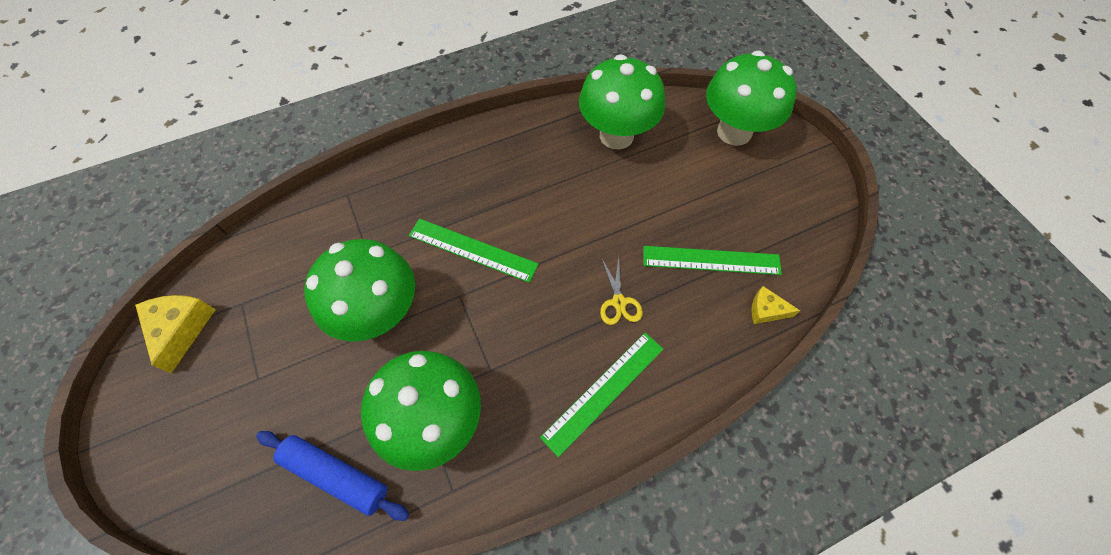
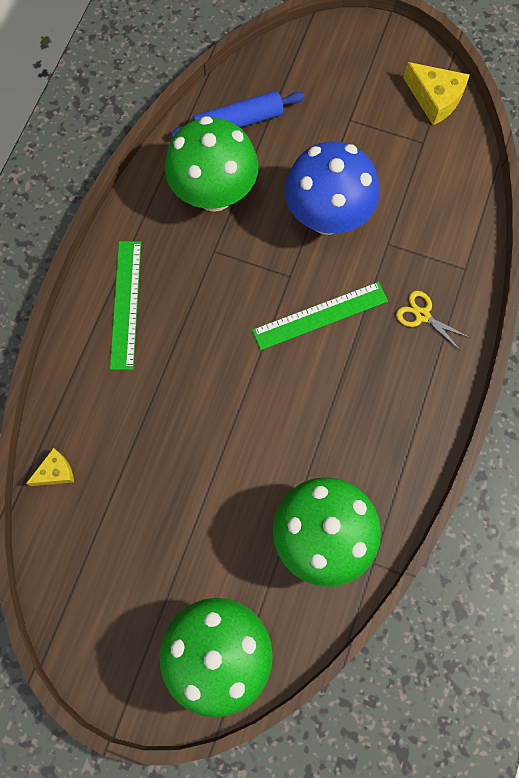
camera: 135 degrees right, 10 degrees up
green mushroom [304,239,415,342] -> blue mushroom [285,142,379,235]
yellow scissors [600,258,643,325] -> yellow scissors moved to [396,291,470,351]
green ruler [643,246,782,275] -> none

